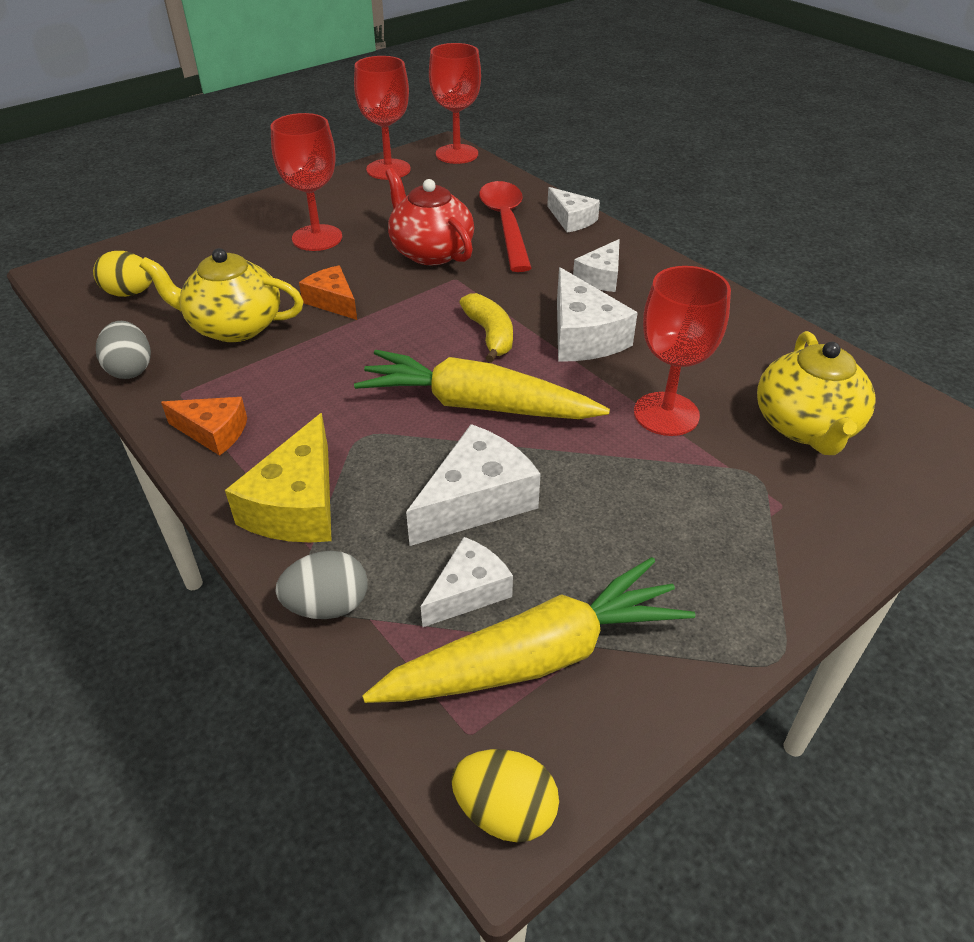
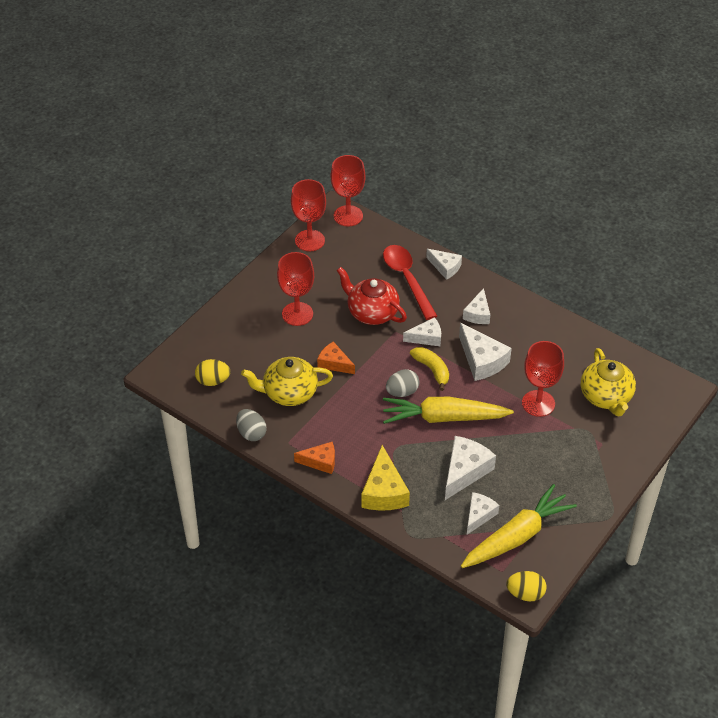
camera: 15 degrees left, 5 degrees up
grey egg [275,551,367,619] -> grey egg moved to [386,369,419,397]
none -> white cheese [403,317,441,346]

